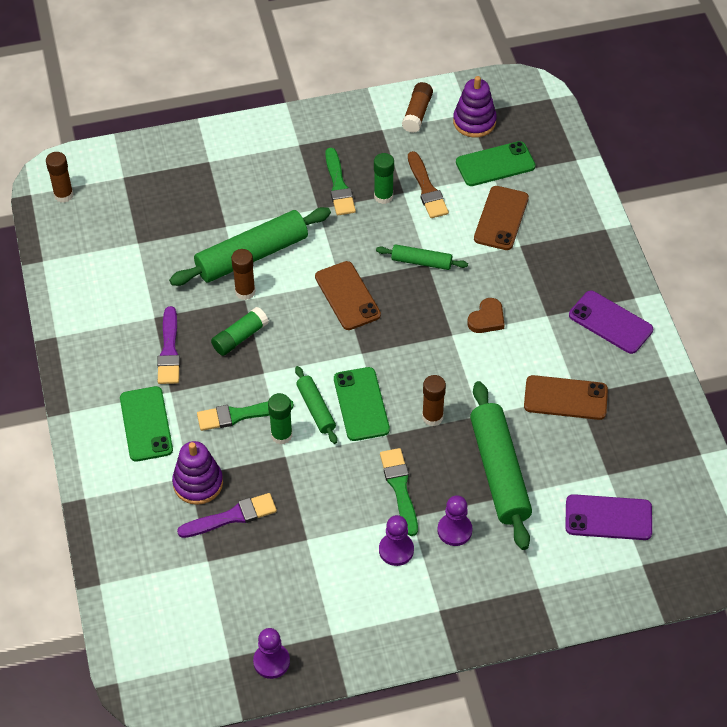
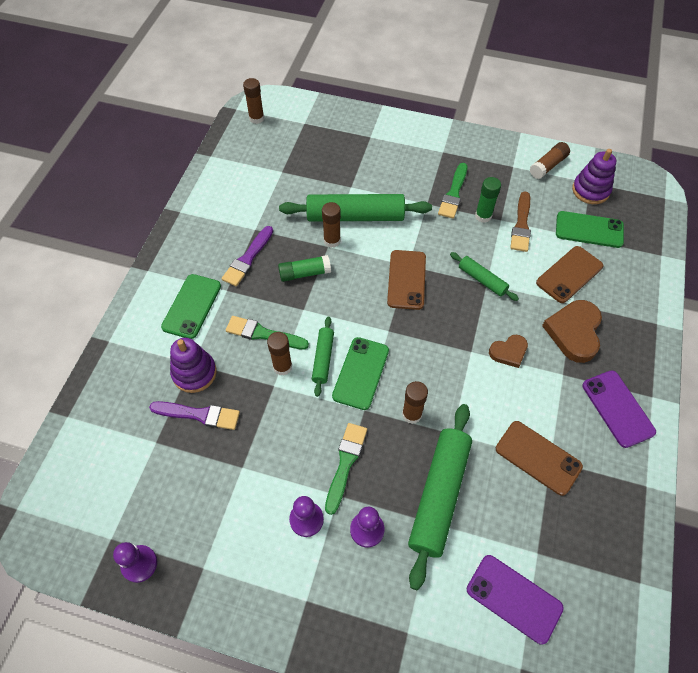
camera: 30 degrees right, 5 degrees up
green glue stick [268,393,292,444] -> brown glue stick [267,332,292,376]
none -> brown heart [542,300,602,363]

